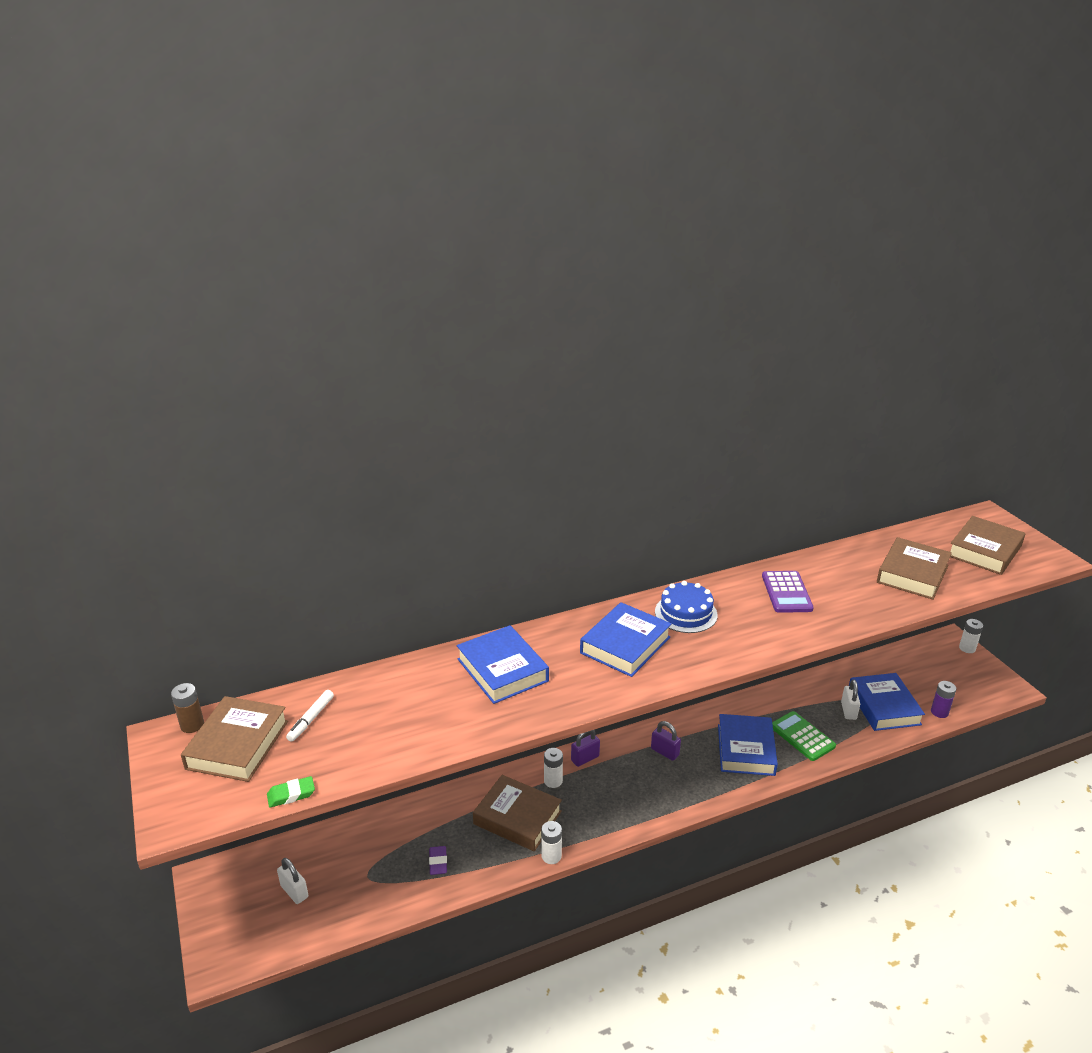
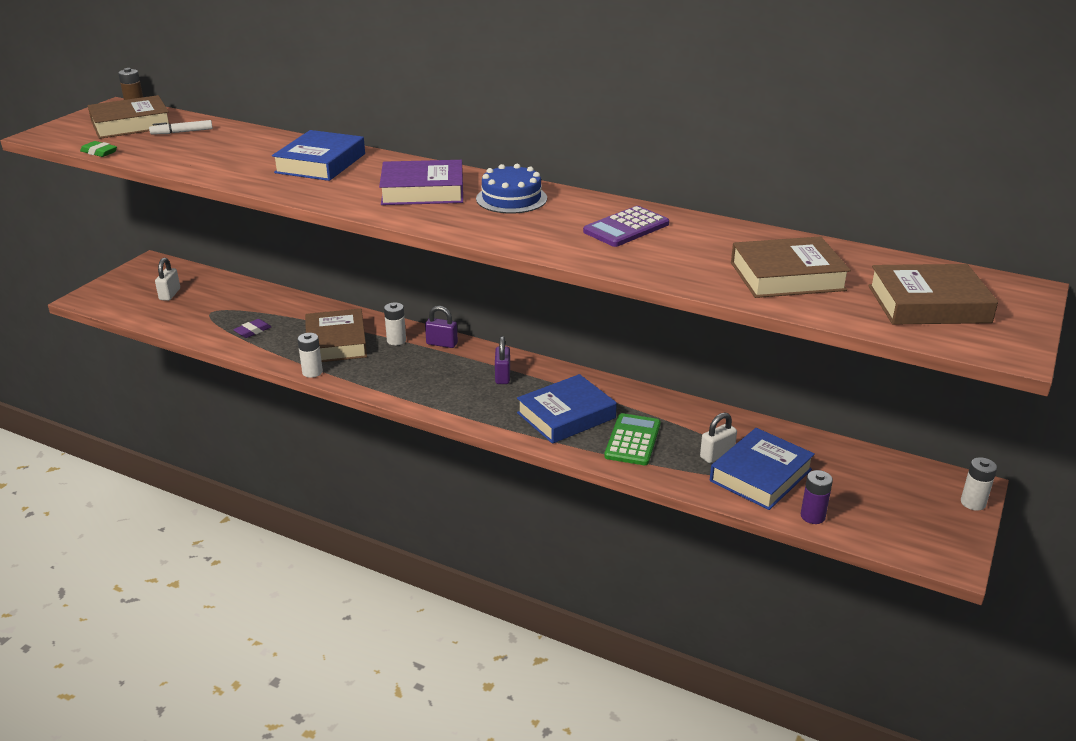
camera: 50 degrees right, 0 degrees up
blue book [580,602,671,677] -> purple book [379,160,463,205]

